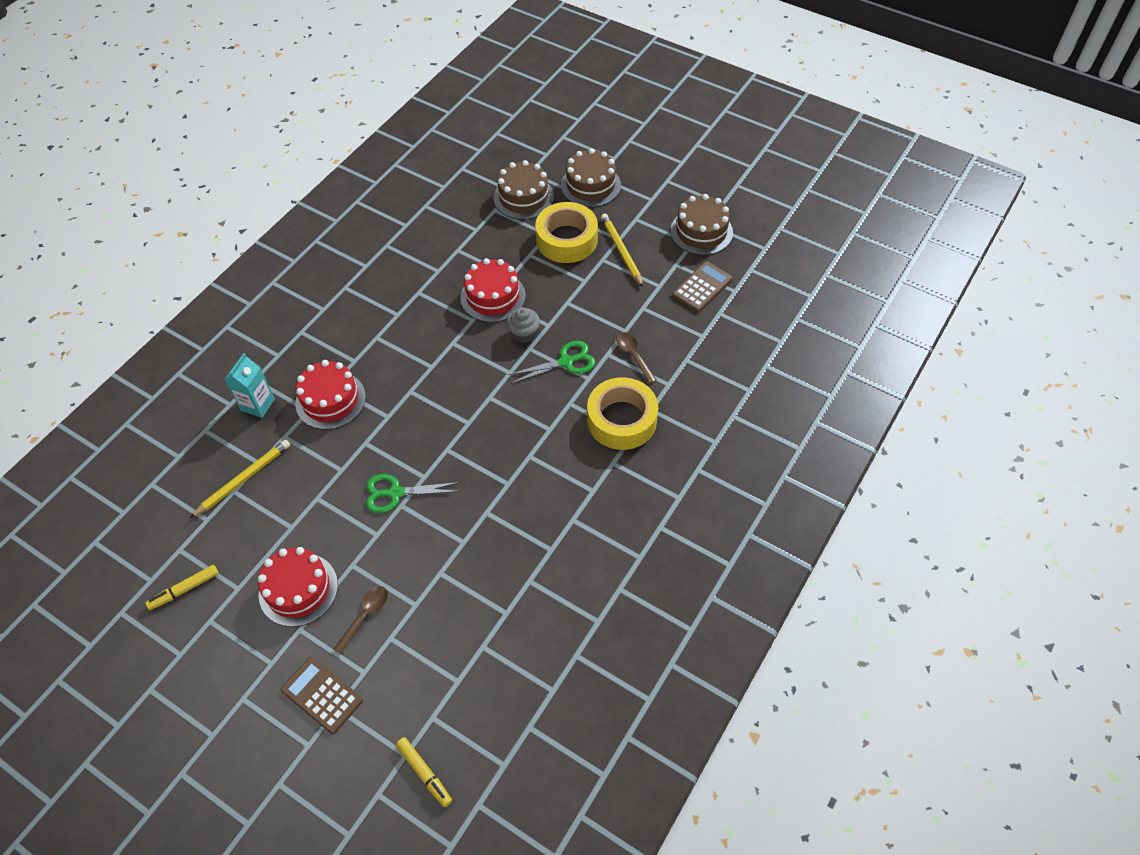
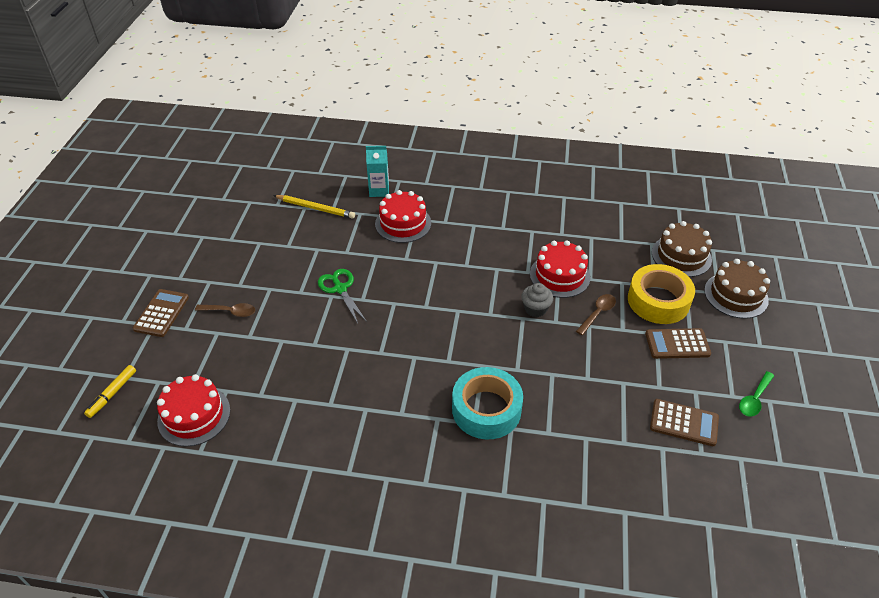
camera: 65 degrees right, 10 degrees down
yellow marker [145,565,219,610] -> none
red cake [258,547,338,627] -> red cake moved to [157,374,230,447]
green scissors [508,341,595,384] -> none
yellow tape [587,377,658,450] -> turquoise tape [452,367,523,439]
yellow pencil [601,214,643,287] -> brown calculator [645,328,711,359]
brown spoon [616,332,657,384] -> brown spoon moved to [576,294,616,335]
brown cake [670,194,733,255] -> green spoon [739,371,774,417]

